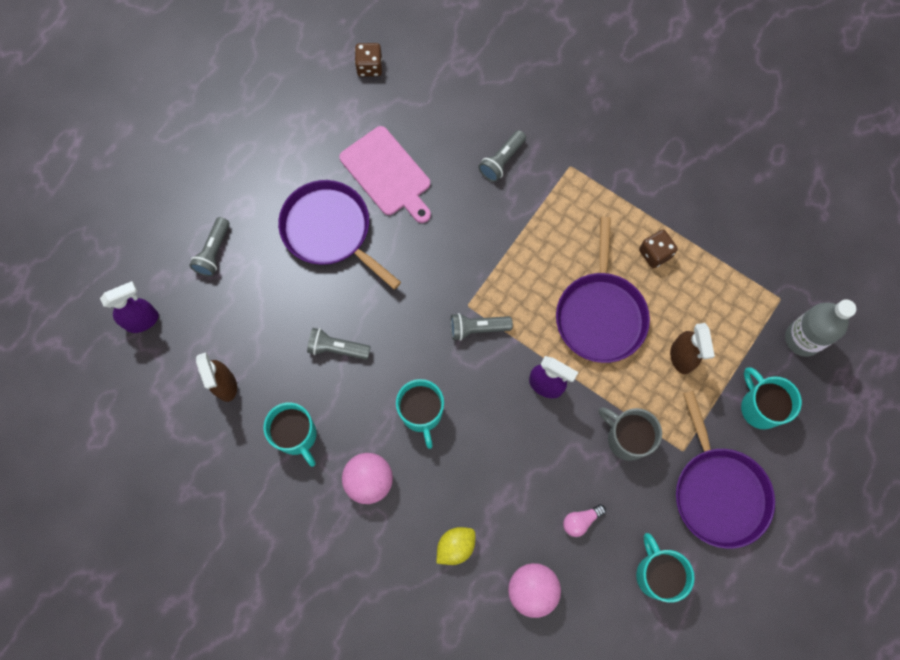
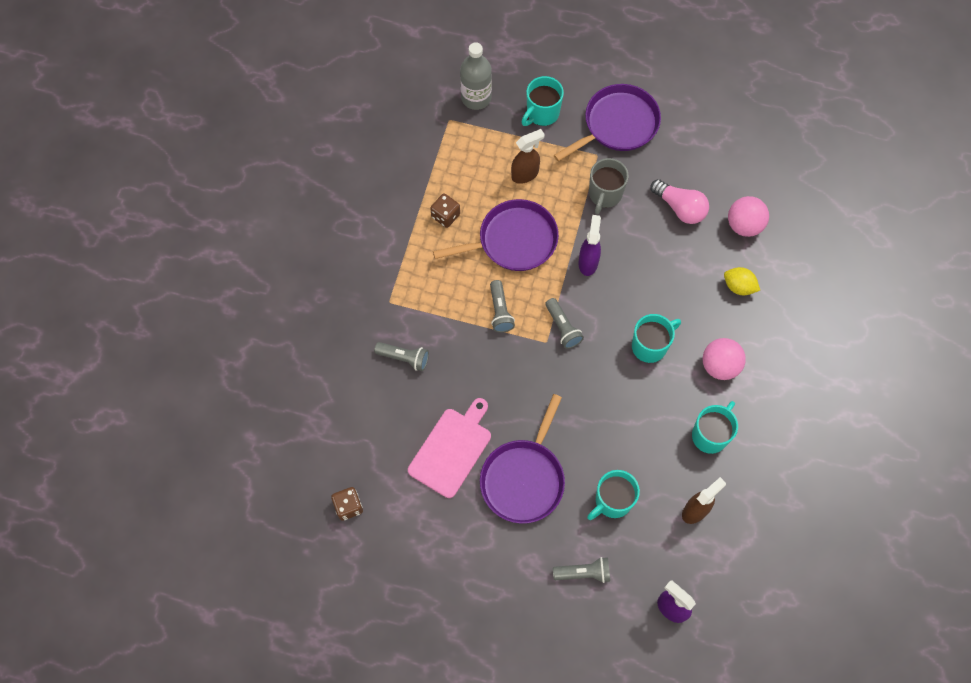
camera: 110 degrees left, 5 degrees down
grey flashlight [307,328,371,360] -> grey flashlight moved to [490,280,515,333]
pink light bulb [563,504,606,537] -> pink light bulb [650,179,709,224], size x1.75
turquoise mug [636,533,695,603] -> turquoise mug moved to [587,470,640,520]

